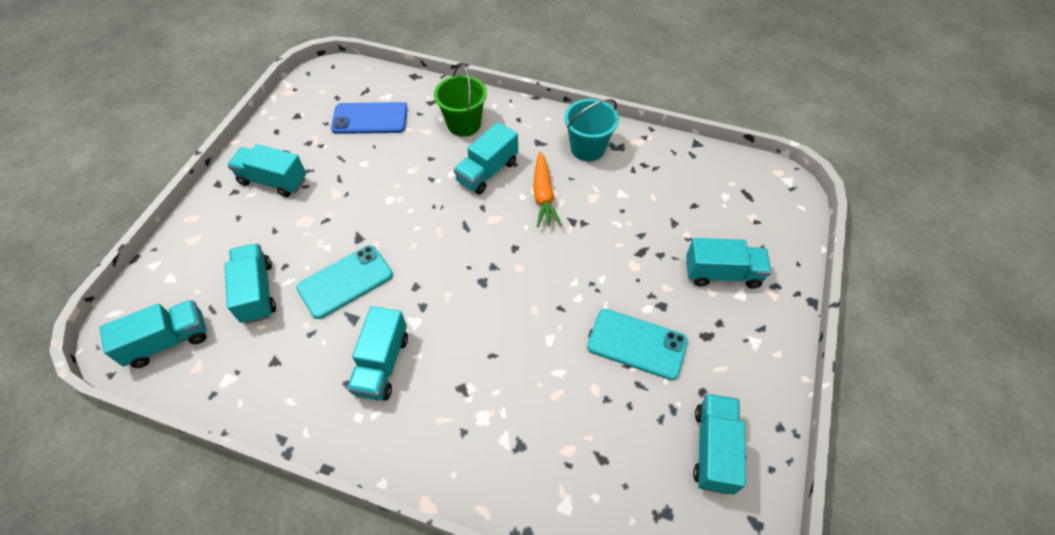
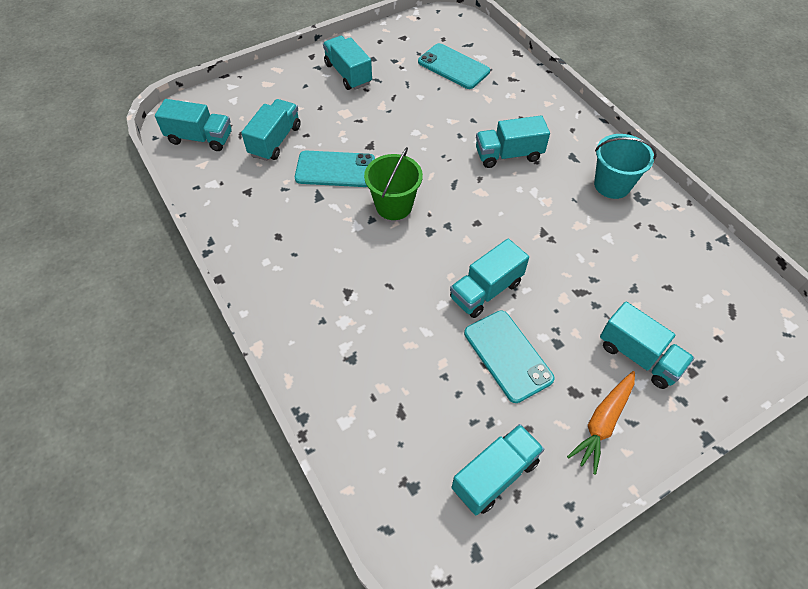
camera: 40 degrees right, 0 degrees up
blue phone [331,102,408,134] -> turquoise phone [418,43,490,89]
turquoise truck [347,306,408,401] -> turquoise truck moved to [450,239,529,318]
green bucket [434,64,487,136] -> green bucket moved to [364,147,423,220]
orange carrot [533,151,562,227] -> orange carrot moved to [567,371,635,475]

